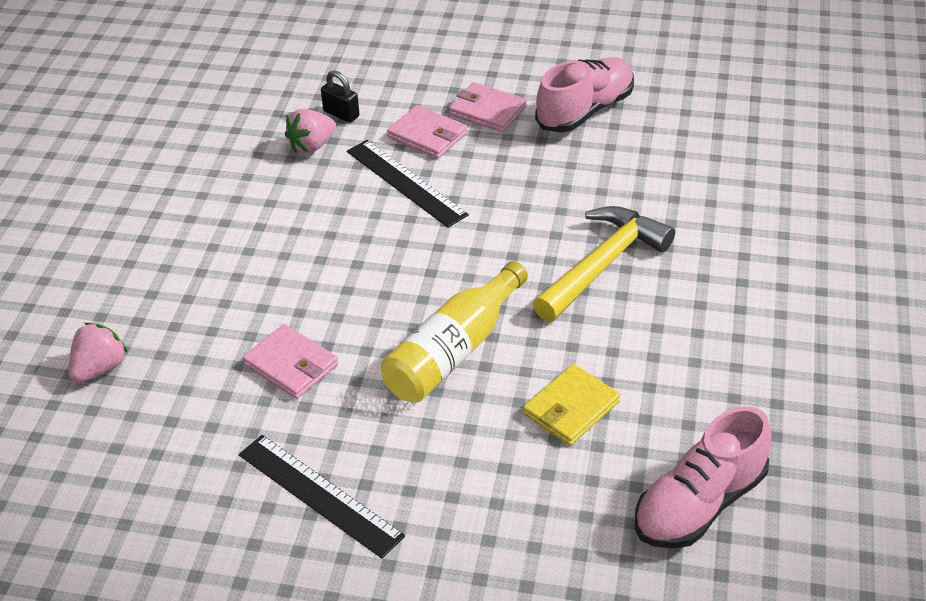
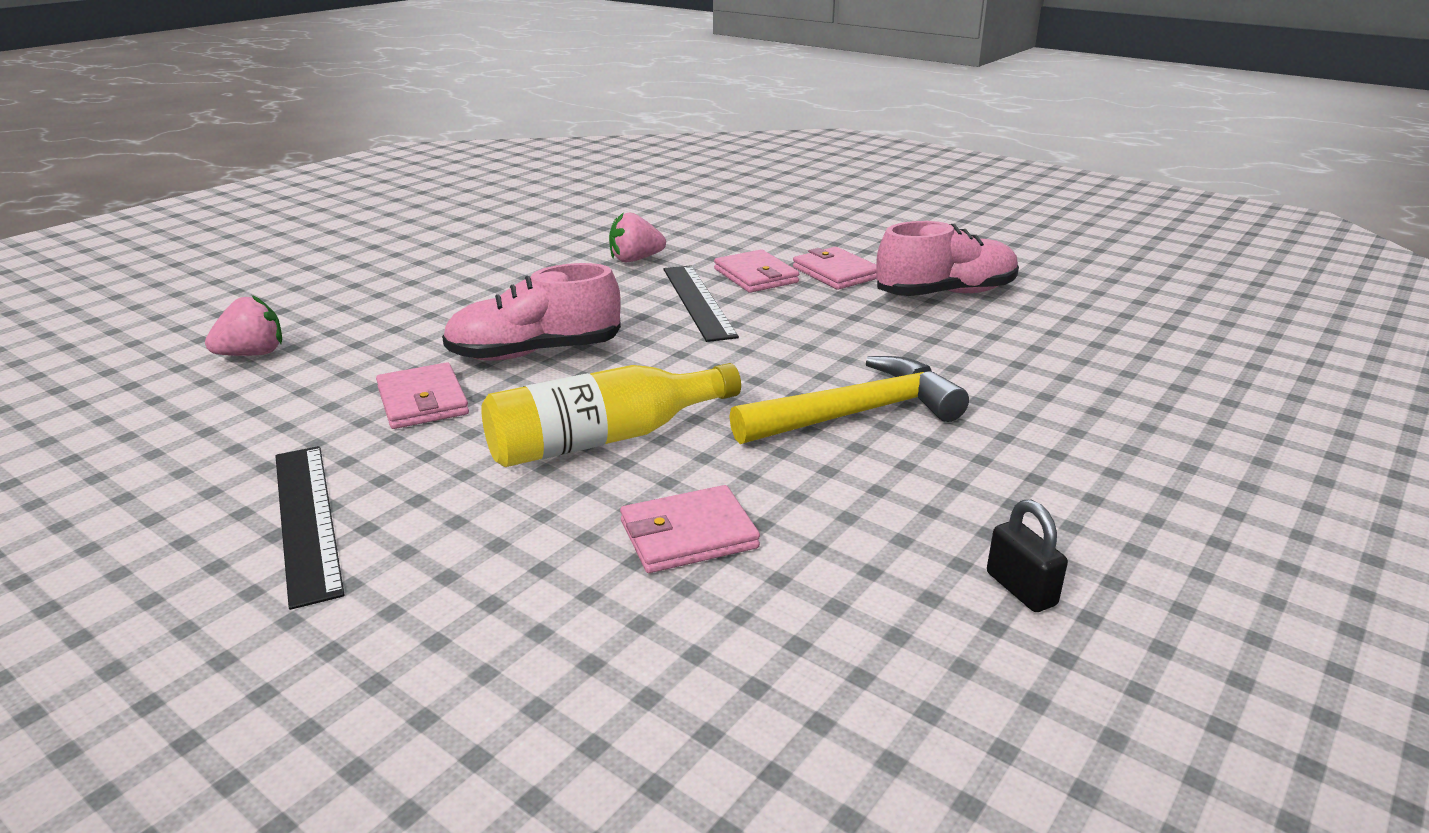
camera: 25 degrees right, 15 degrees down
black padlock [321,70,359,123] -> black padlock moved to [987,500,1068,612]
yellow wallet [523,364,620,446] -> pink wallet [620,485,760,573]
pink shoe [635,406,772,549] -> pink shoe moved to [442,263,621,361]

